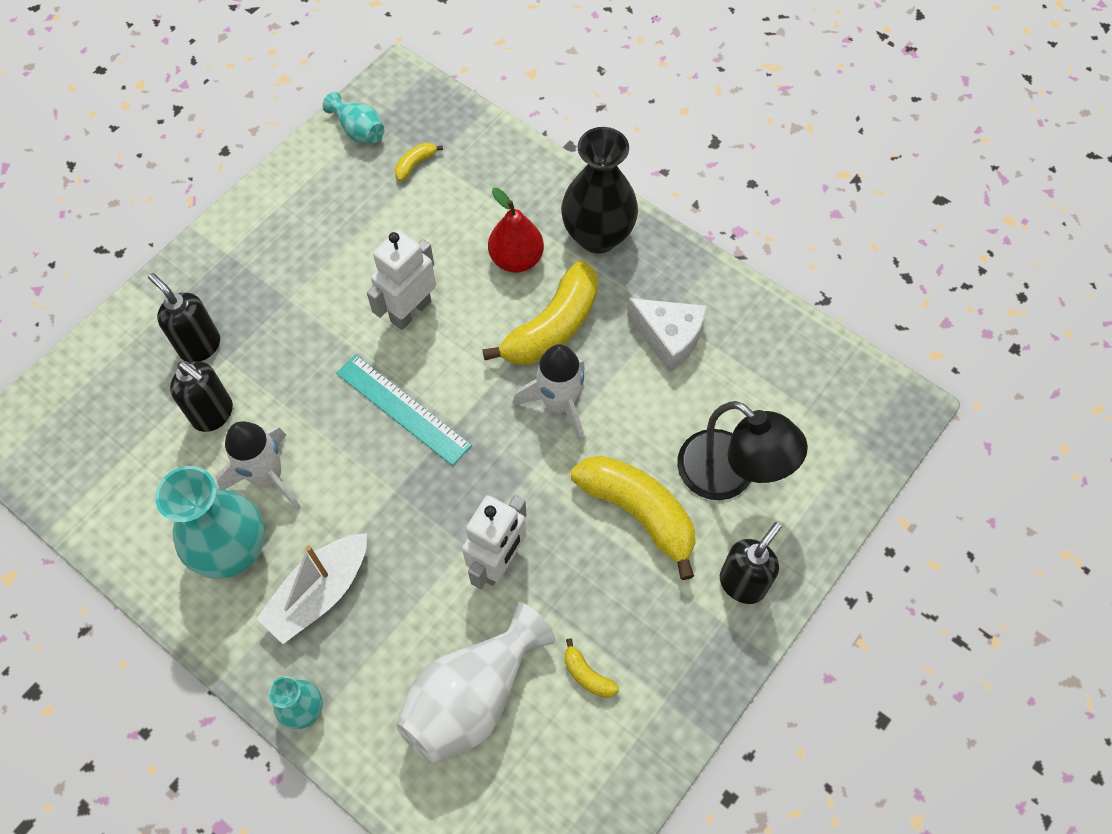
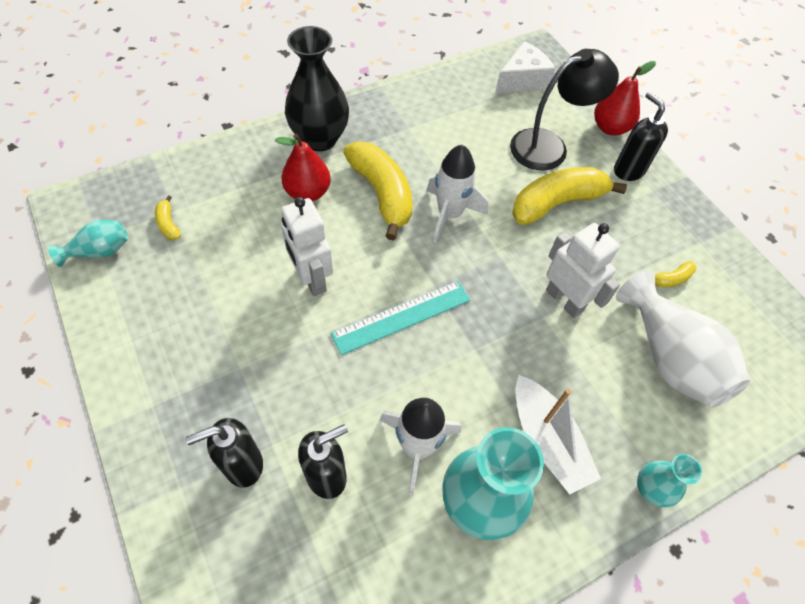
camera: 70 degrees left, 5 degrees down
white cheese [627,298,707,372] -> white cheese moved to [495,41,555,93]
none -> red pear [594,61,656,136]

